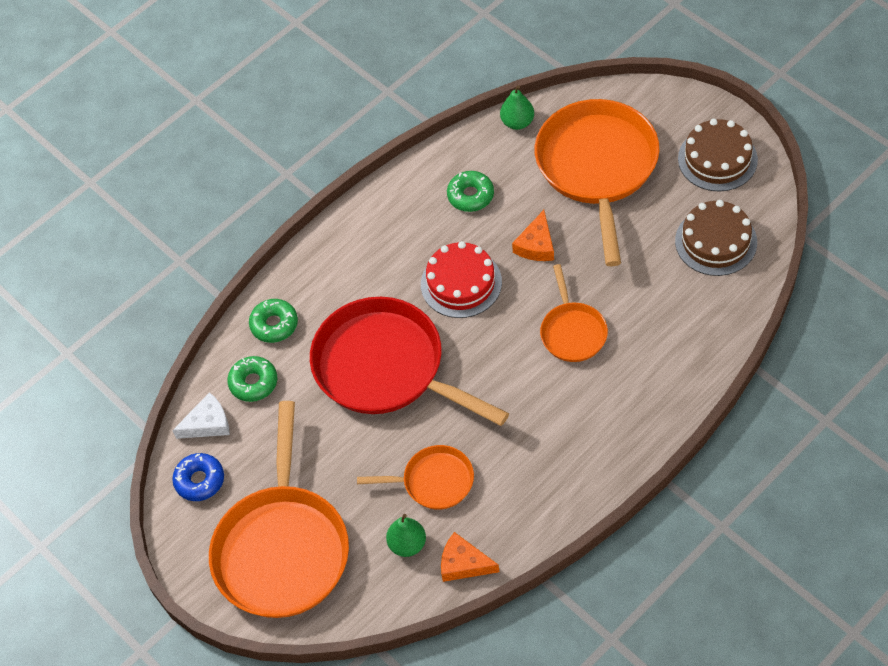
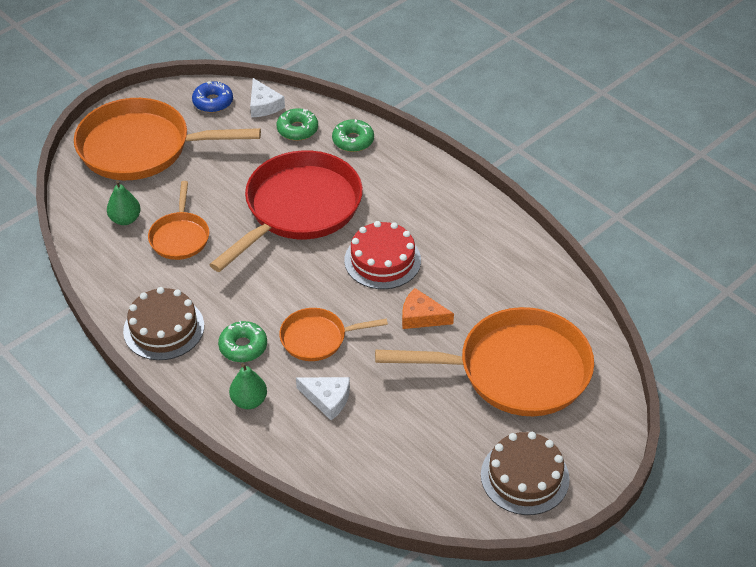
camera: 85 degrees right, 10 degrees down
orange cheese [441,532,499,582] -> none
green donut [447,171,494,212] -> green donut moved to [218,321,267,362]
green pear [500,85,534,130] -> green pear moved to [229,363,267,409]
brown cake [675,200,757,276] -> brown cake moved to [123,287,204,360]
none -> white cheese [296,377,350,420]

